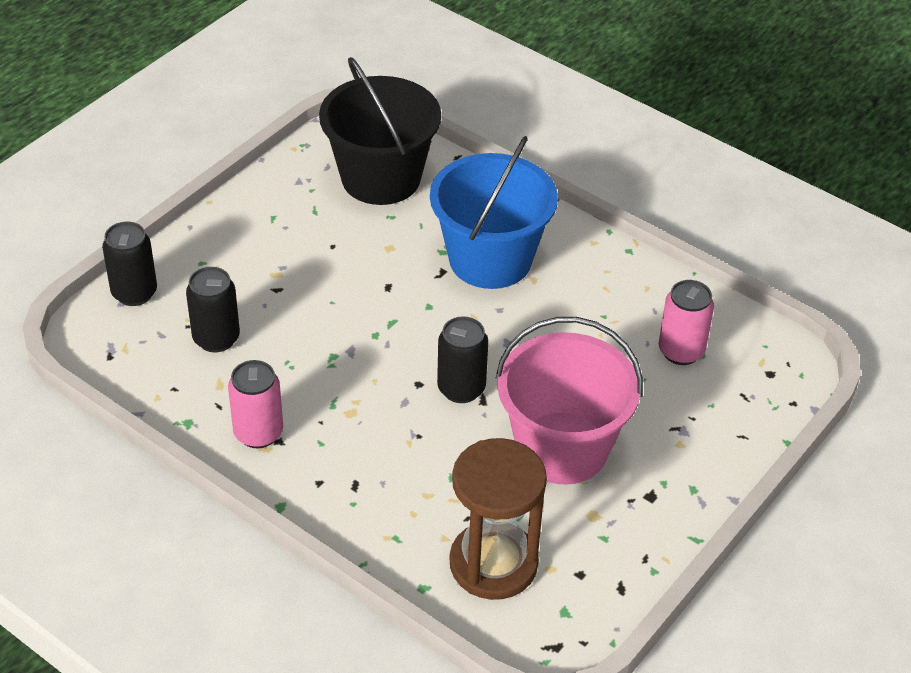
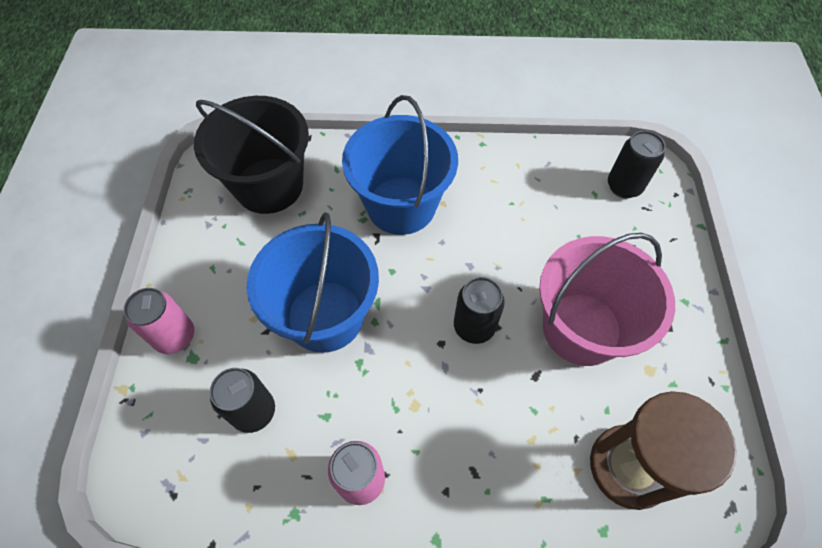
camera: 35 degrees left, 15 degrees up
black can [102,222,157,306] -> black can moved to [608,131,665,198]
pink can [658,280,714,365] -> pink can moved to [124,288,194,354]
none -> blue bucket [247,212,379,353]

